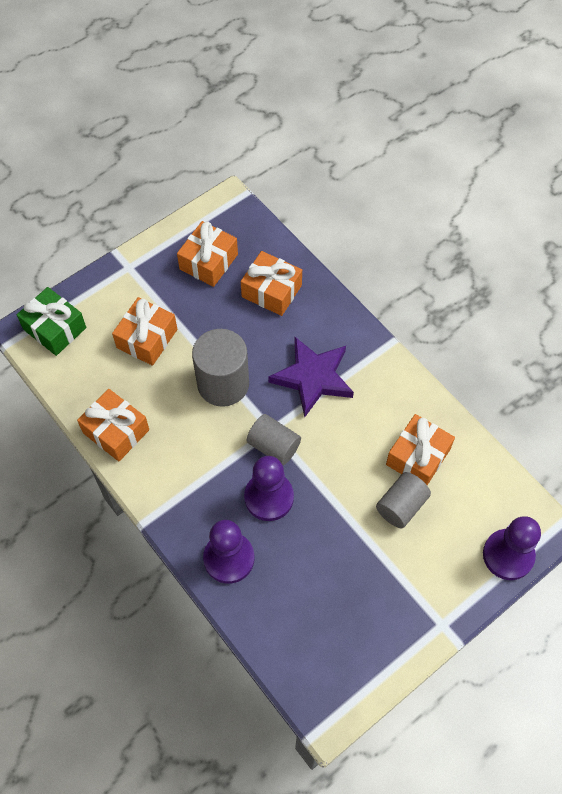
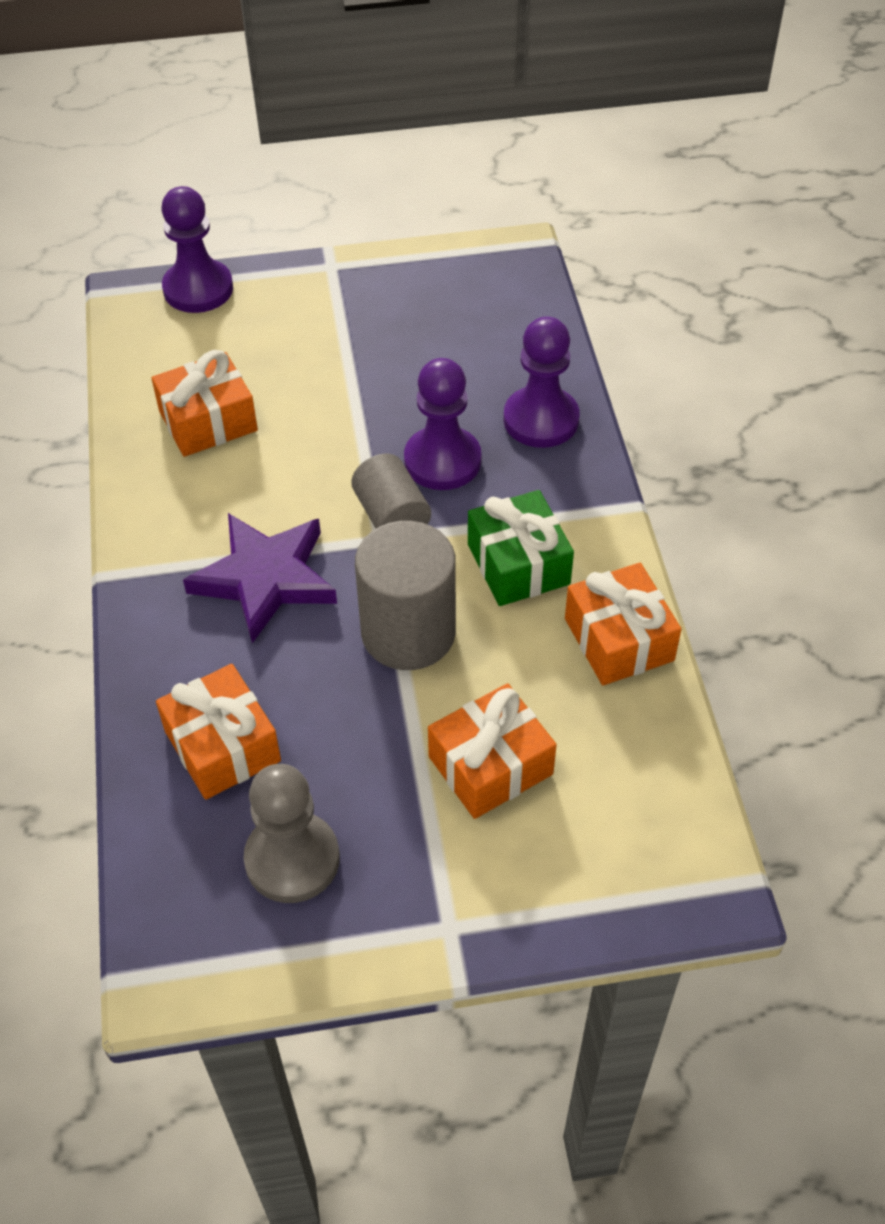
camera: 150 degrees left, 10 degrees down
green gift [17,287,86,356] -> green gift moved to [468,490,574,606]
orange gift [177,221,238,287] -> grey pawn [244,764,340,903]
grey cylinder [376,472,431,528] -> none

